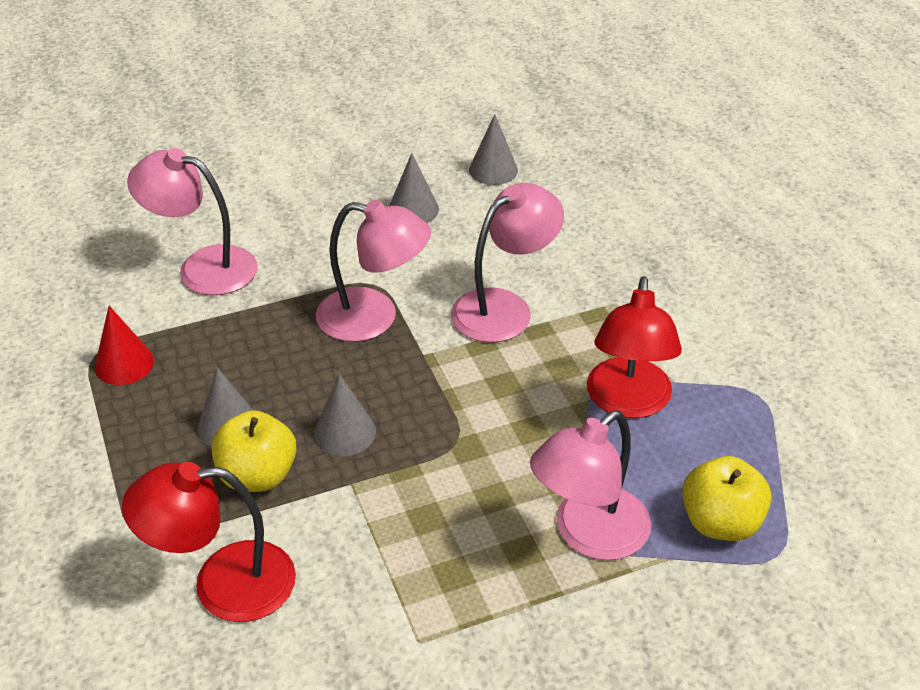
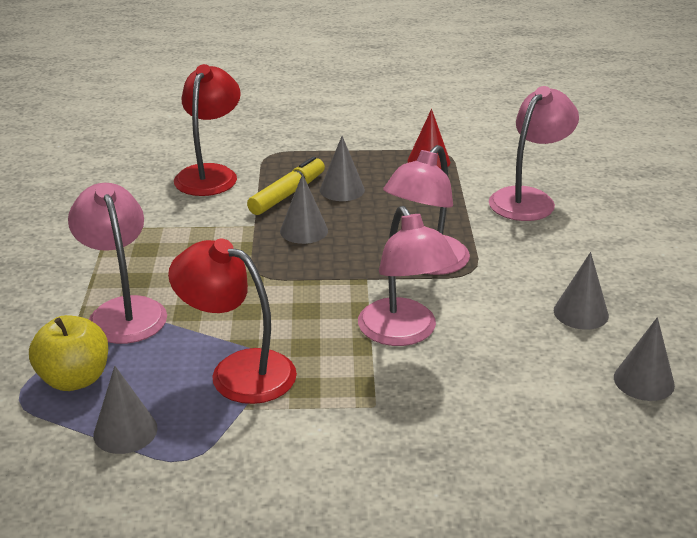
camera: 110 degrees right, 10 degrees down
yellow apple [212,410,297,492] -> yellow marker [247,156,325,215]
none -> grey cone [93,366,158,454]

